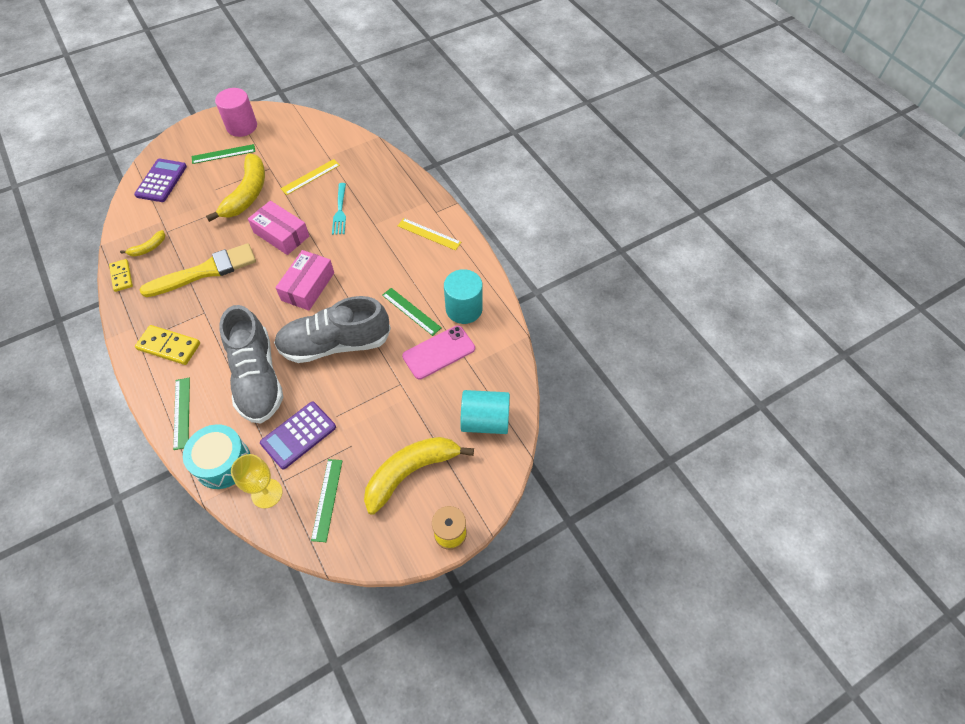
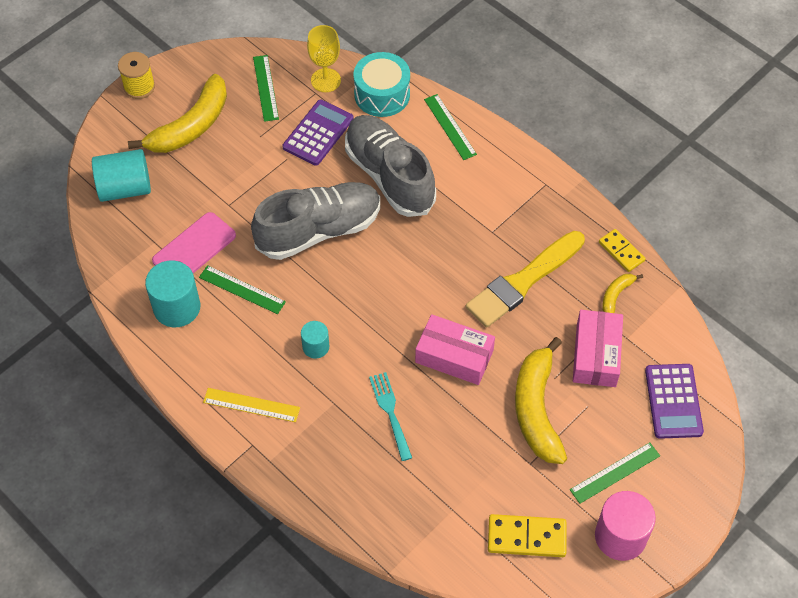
camera: 165 degrees right, 0 degrees up
yellow domino [135,325,200,365] -> yellow domino moved to [488,514,567,557]
pink box [275,250,334,311] -> pink box moved to [573,310,623,387]
yellow ruler [281,159,340,195] -> none
none -> turquoise cylinder [301,321,329,359]

